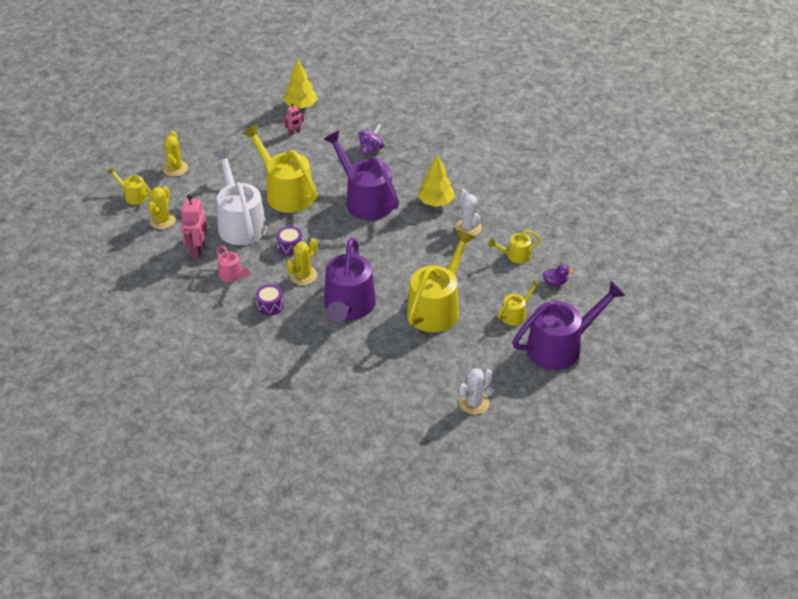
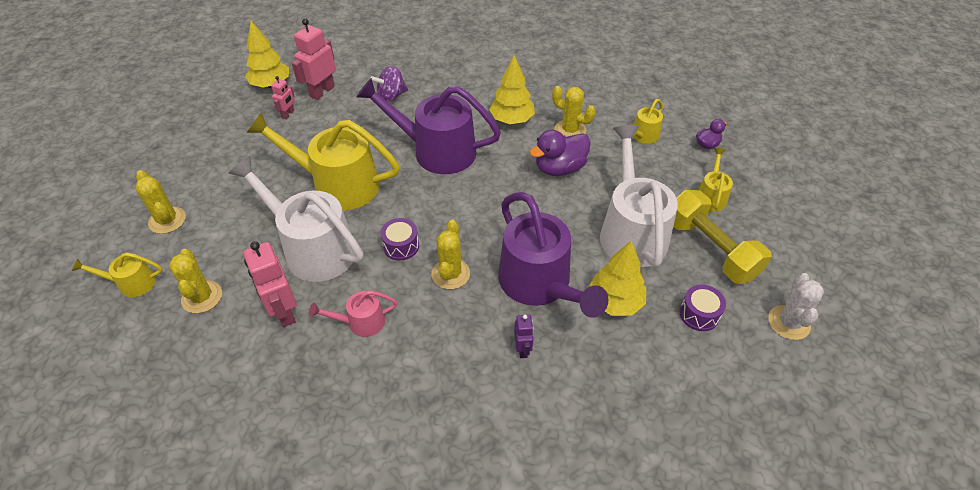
camera: 35 degrees left, 5 degrees up
pink watering can [216,245,250,282] -> pink watering can turned 150 degrees clockwise [309,290,398,337]
purple drum [255,284,284,316] -> purple drum moved to [680,285,726,331]
purple spinning top [359,123,385,156] -> purple spinning top turned 120 degrees counterclockwise [370,66,408,102]
yellow watering can [407,230,475,332] -> white watering can [600,125,678,268]
white cactus [456,189,482,236] -> yellow cactus [552,86,596,137]
purple watering can [512,281,626,370] -> none
none -> pink robot [292,18,336,100]
none -> purple robot [514,315,534,358]
none -> purple duck [529,130,591,176]
none -> yellow tree [589,240,646,316]
none -> yellow dumbbell [674,190,772,284]

